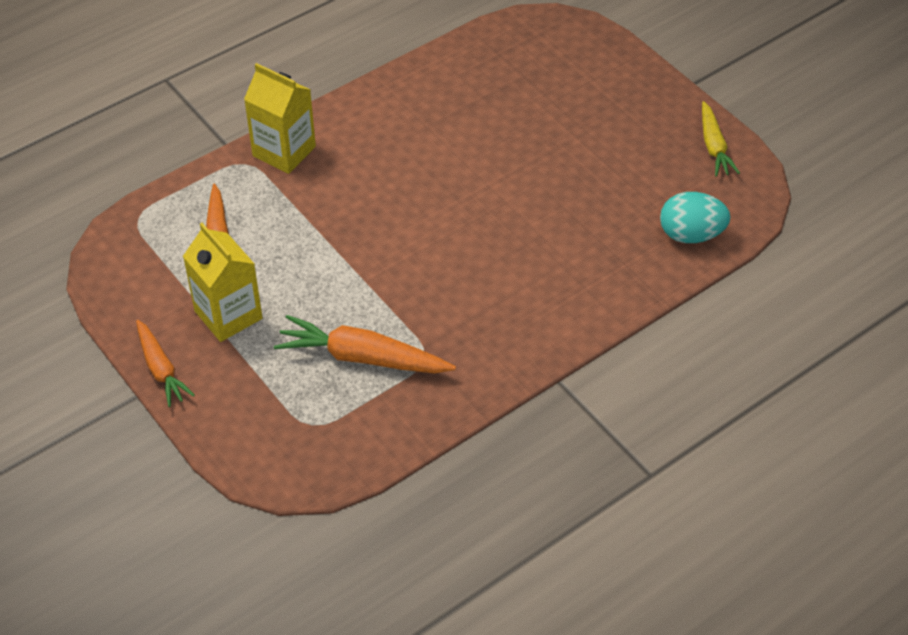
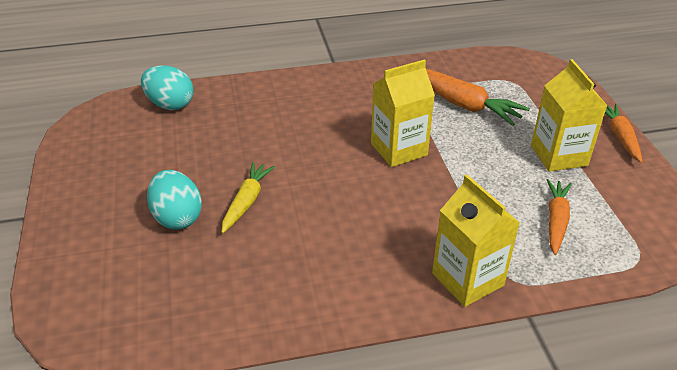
camera: 155 degrees left, 10 degrees down
yellow carrot [702,101,740,177] -> yellow carrot moved to [222,162,275,233]
none -> turquoise egg [147,170,202,229]
none -> yellow carton [371,60,435,167]

